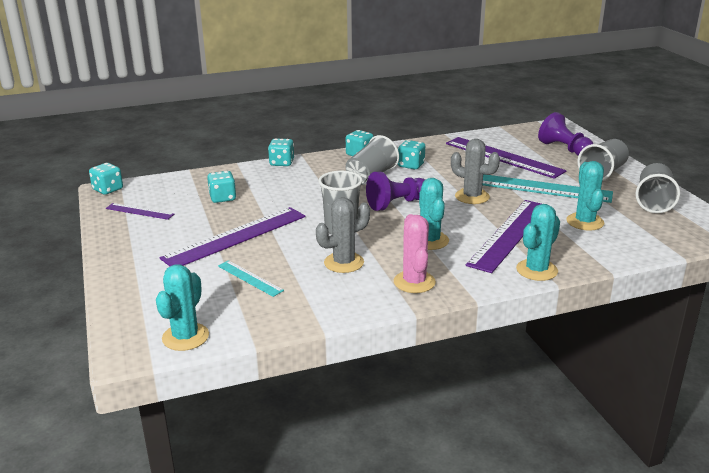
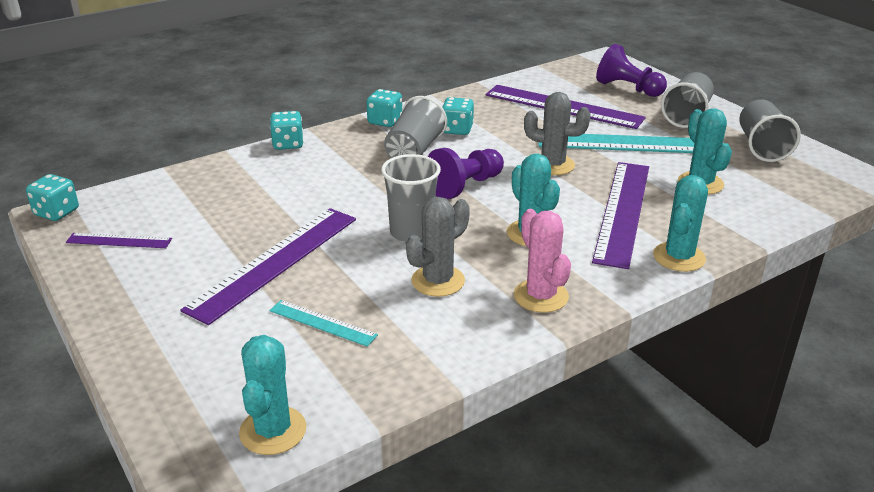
camera: 15 degrees left, 5 degrees up
turquoise dice [207,171,236,203] -> none

